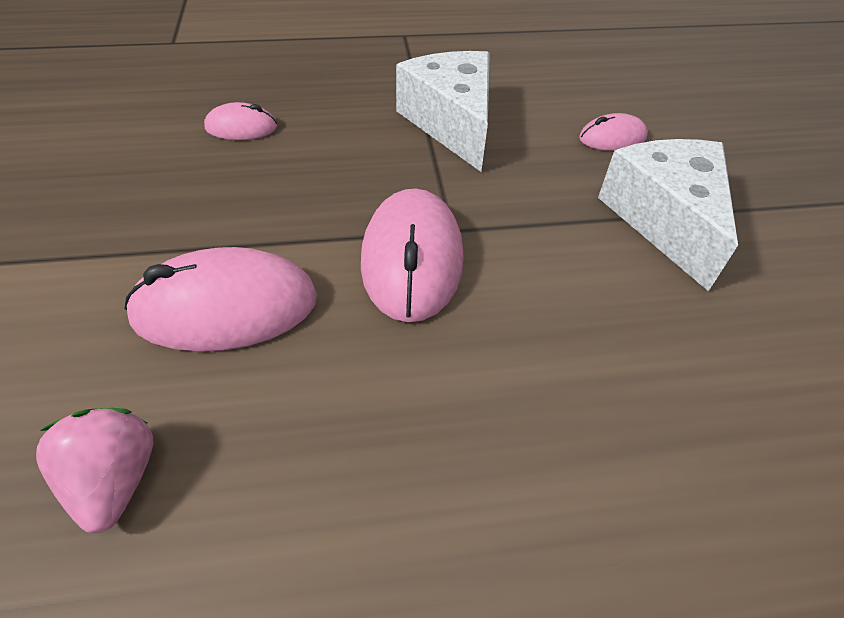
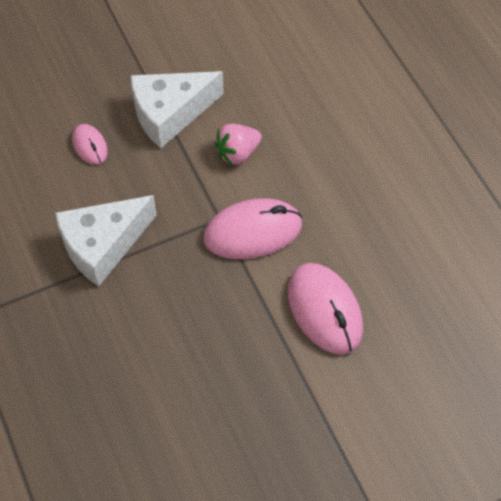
camera: 105 degrees left, 10 degrees up
pink strawberry [36,408,153,533] -> pink strawberry moved to [214,124,262,165]
pink mouse [204,102,277,140] -> none

